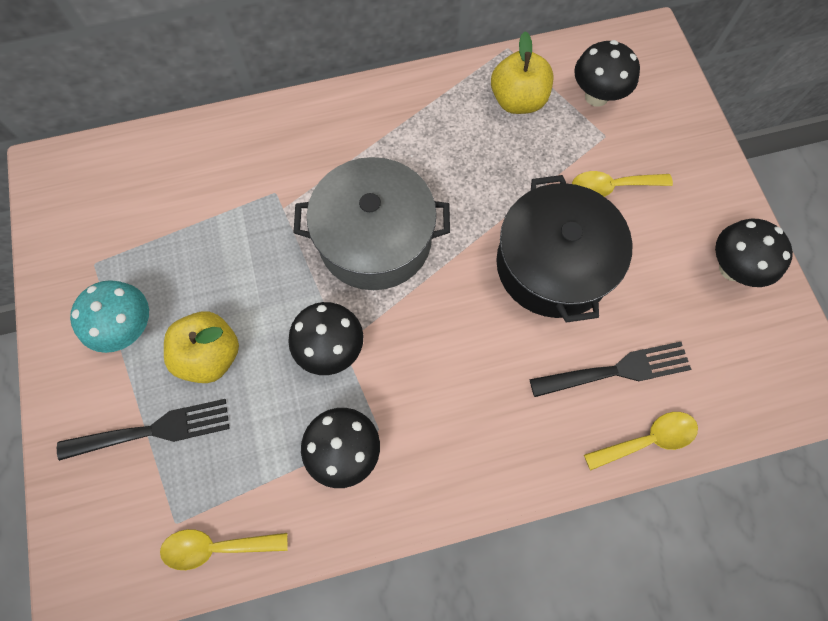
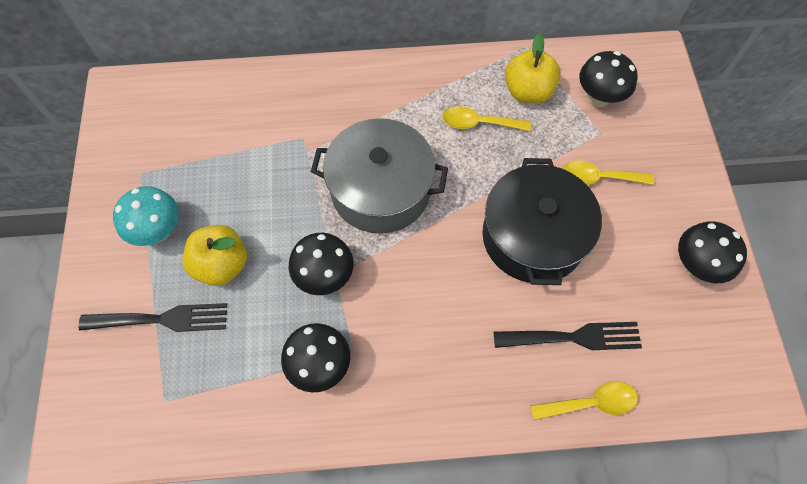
camera: 10 degrees right, 5 degrees down
yellow spoon [160,529,288,570] -> yellow spoon moved to [442,106,531,131]

